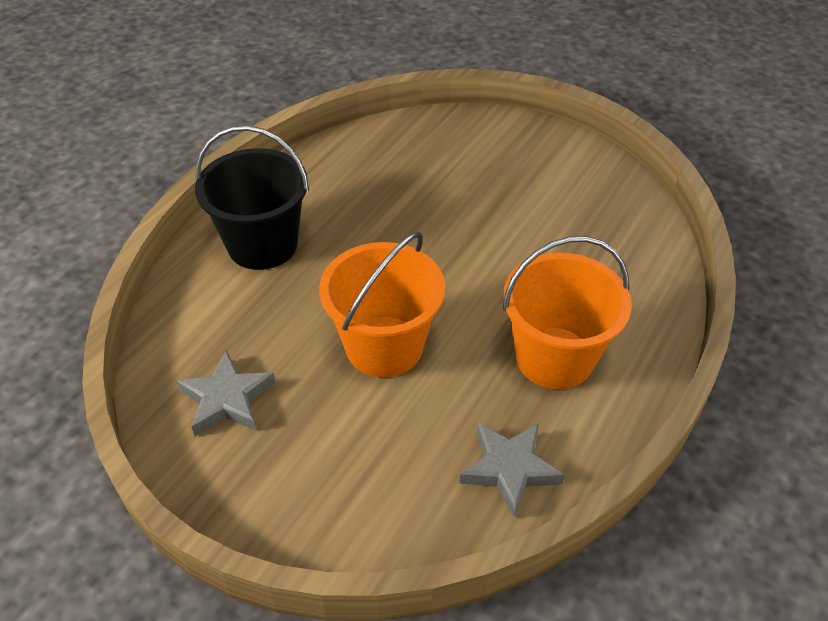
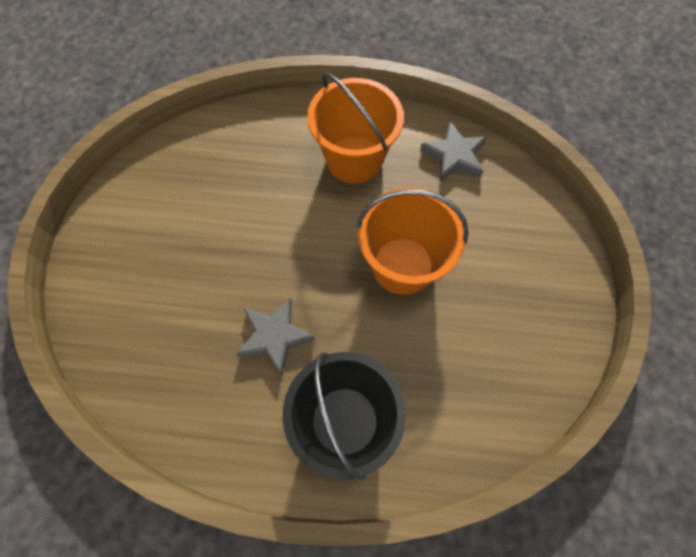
camera: 115 degrees left, 20 degrees up
grey star [177,350,275,436] -> grey star moved to [236,298,315,375]

